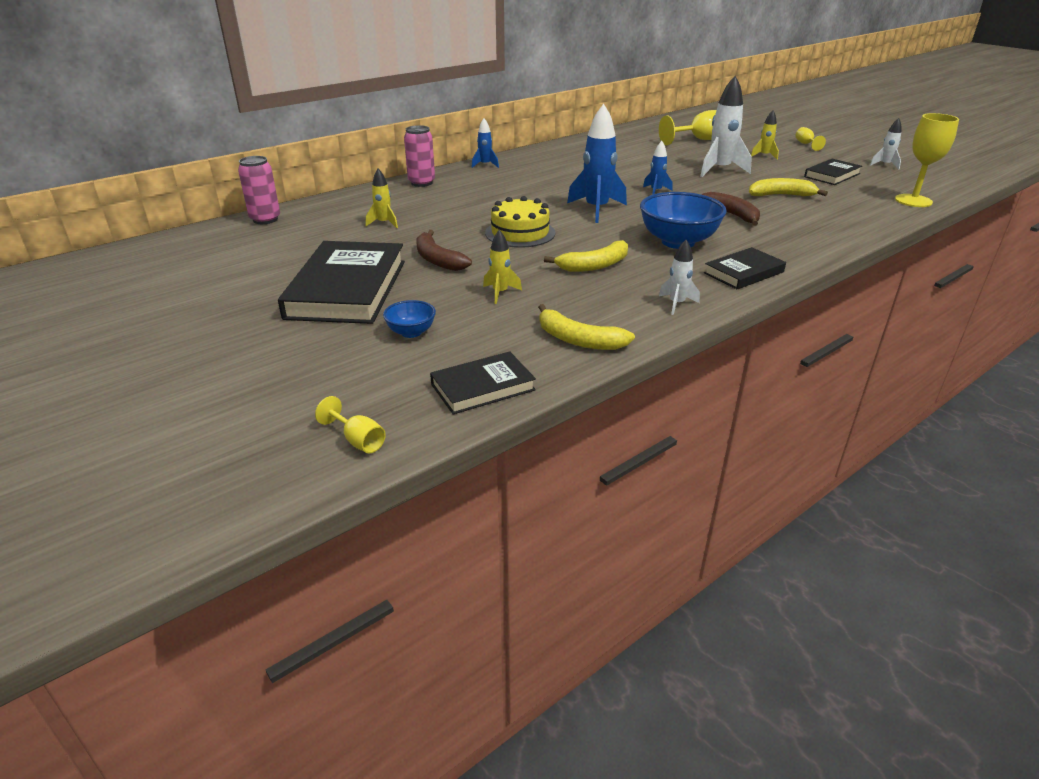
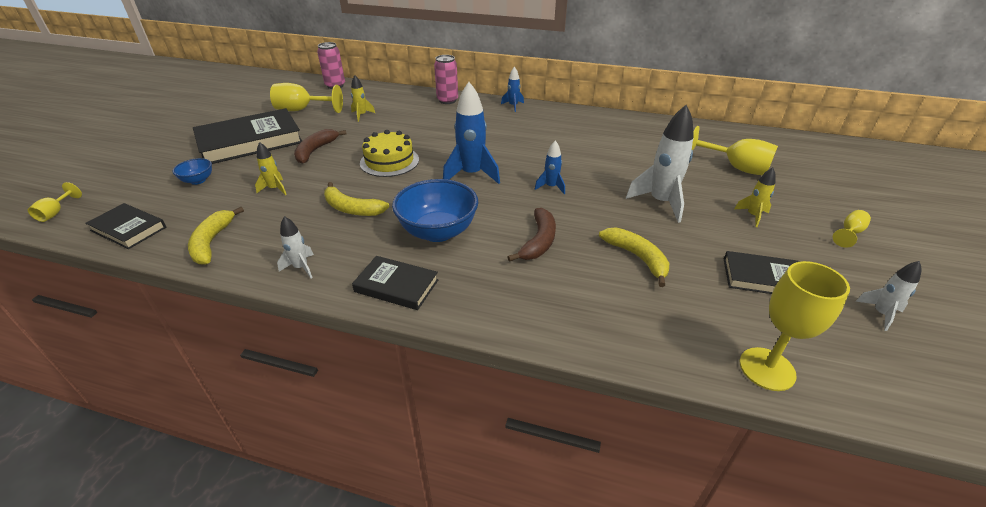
camera: 55 degrees right, 5 degrees up
none -> yellow goblet [270,83,343,113]

